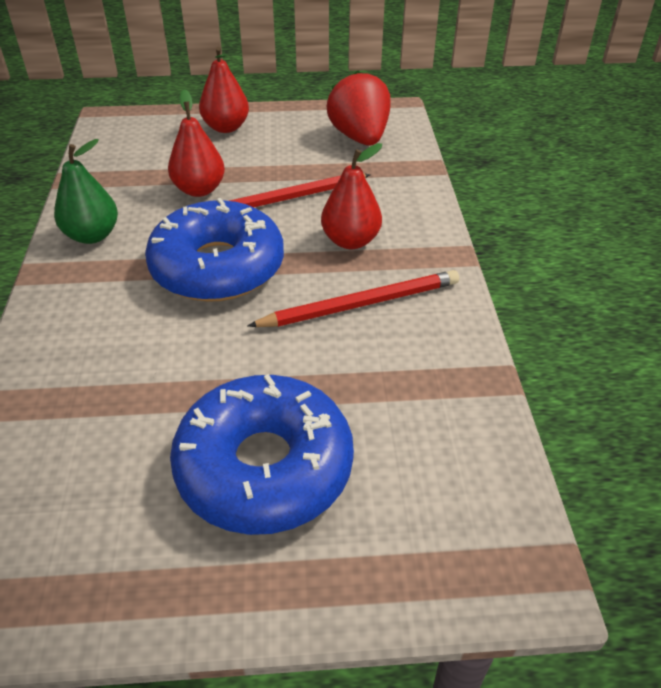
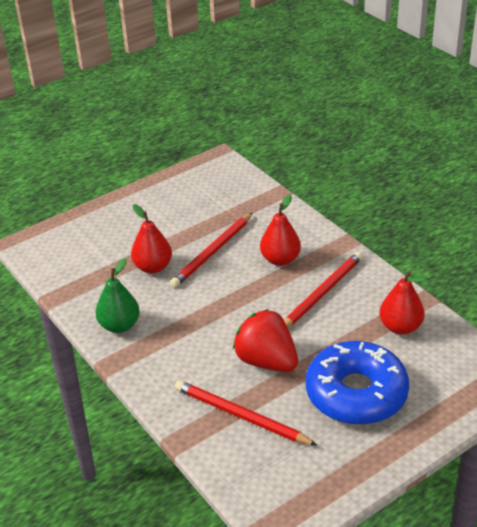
camera: 30 degrees left, 5 degrees down
blue donut [145,198,284,302] -> none
red pear [199,47,249,133] -> red pear moved to [379,271,426,335]
red strawberry [327,71,390,146] -> red strawberry moved to [233,309,298,372]
none -> red pencil [175,380,317,446]

